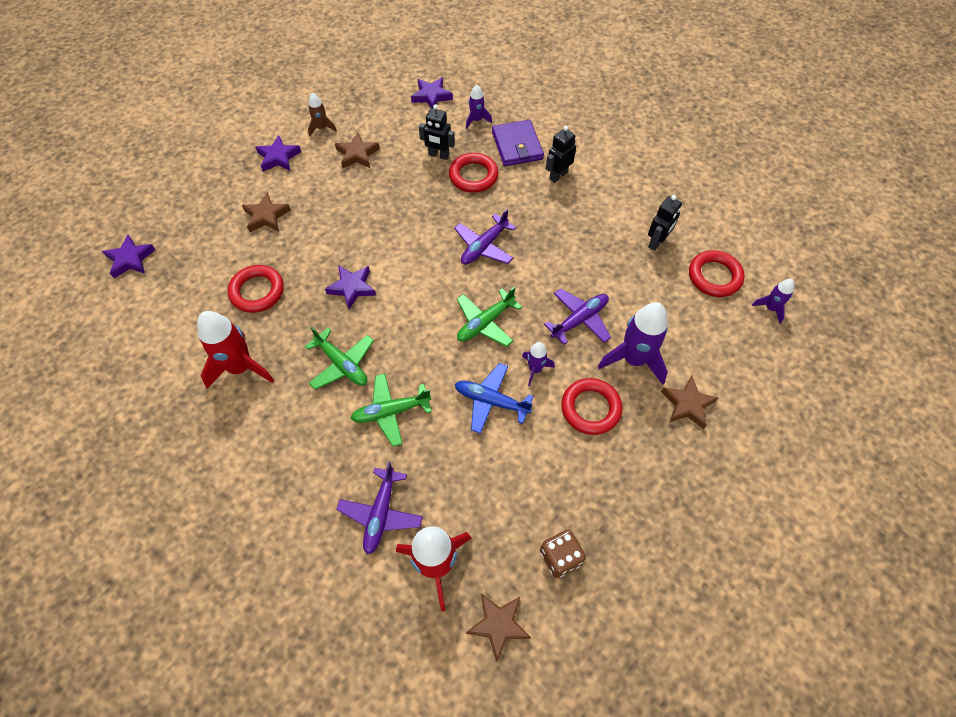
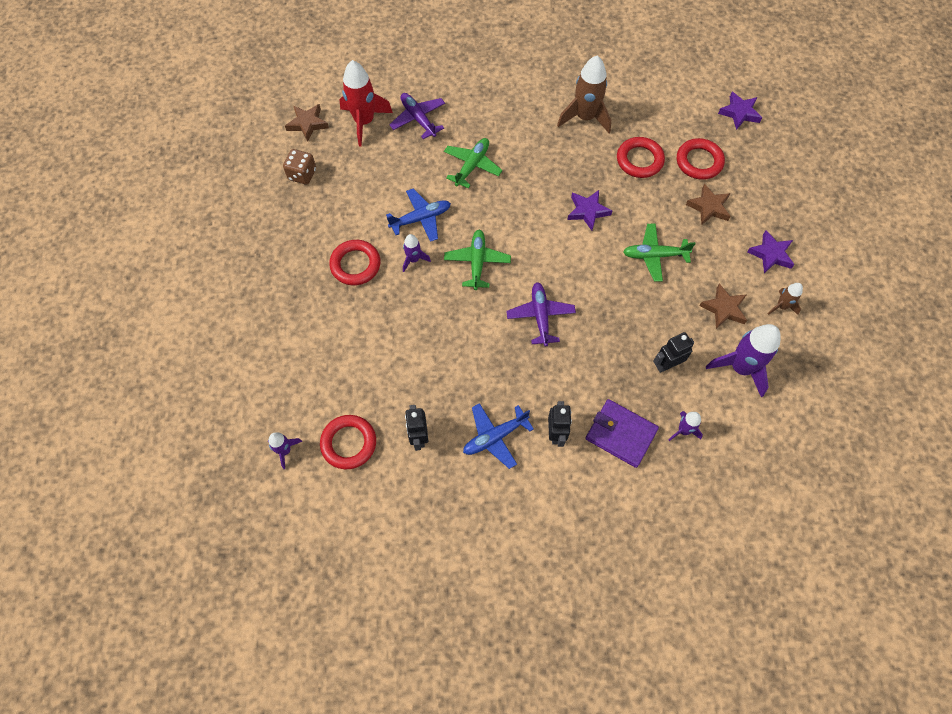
camera: 135 degrees right, 5 degrees up
red rocket [197,311,274,388] -> brown rocket [557,56,611,133]
green plane [305,326,374,390] -> green plane moved to [623,224,696,282]
purple star [411,77,453,108] -> none
red ring [449,153,499,193] -> red ring moved to [677,138,725,180]
purple plane [544,289,611,345] -> none
purple rocket [598,302,668,385] -> purple rocket moved to [706,324,781,397]
brown star [661,376,718,429] -> none
none -> blue plane [463,403,534,469]

